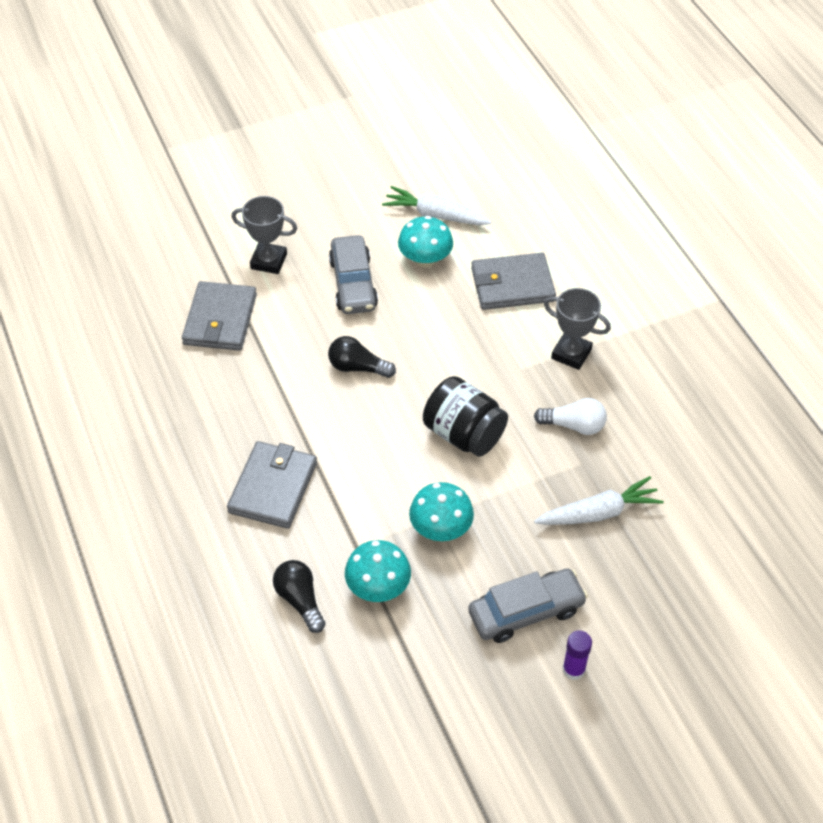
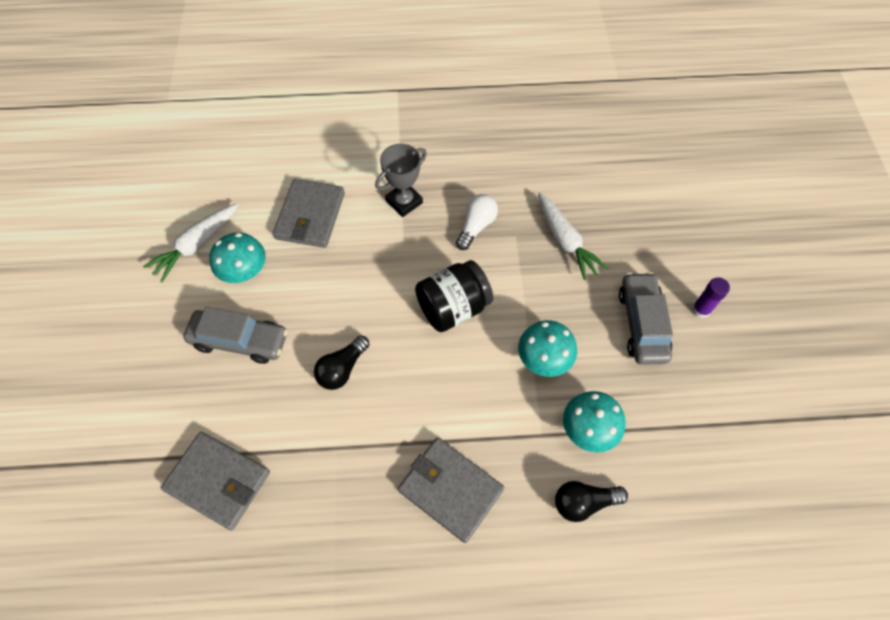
camera: 70 degrees left, 10 degrees up
grey trophy [232,196,297,274] -> none
white carrot [534,476,664,525] -> white carrot turned 150 degrees clockwise [538,193,608,280]

